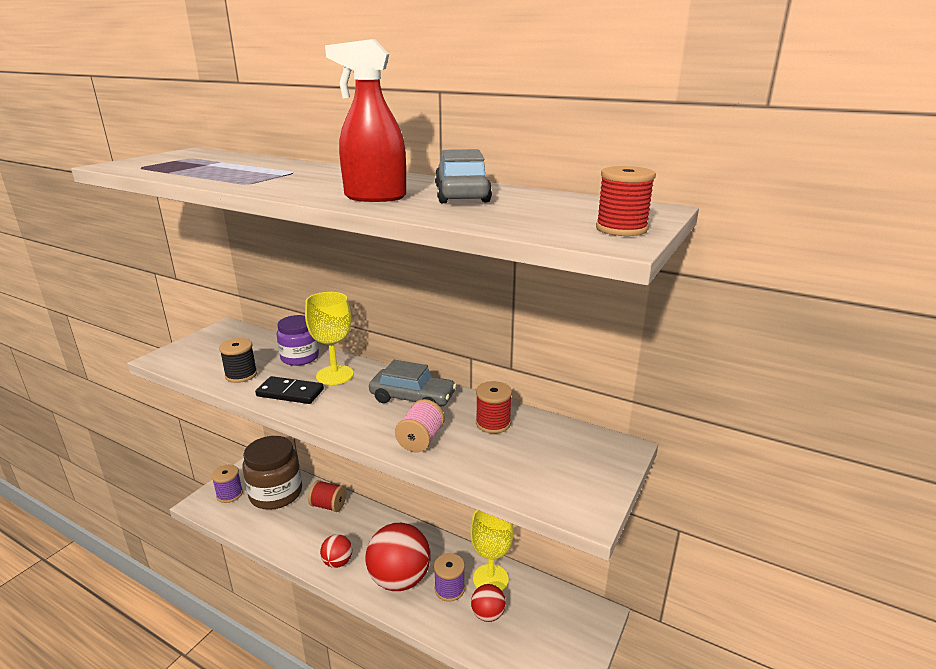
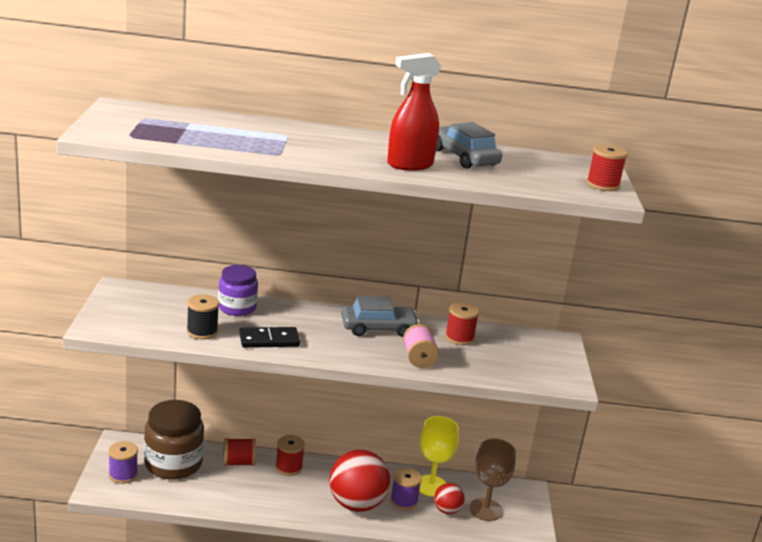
camera: 30 degrees left, 0 degrees up
yellow goblet [305,292,354,385] -> none
red ball [320,534,352,568] -> none
none -> red spool [275,435,305,476]
none -> brown goblet [470,438,516,521]

